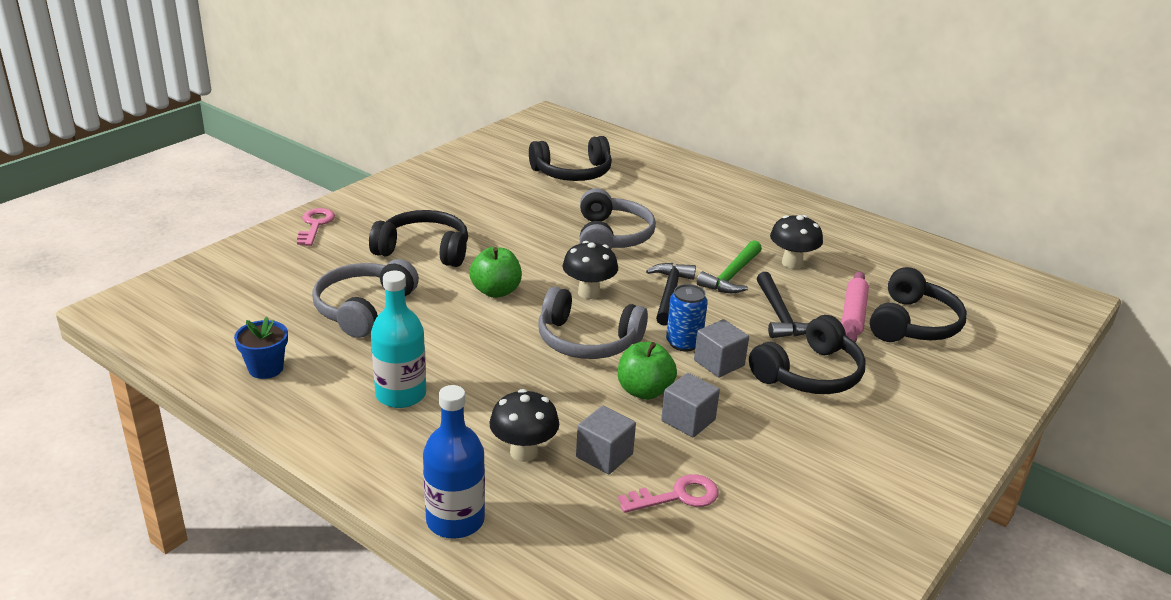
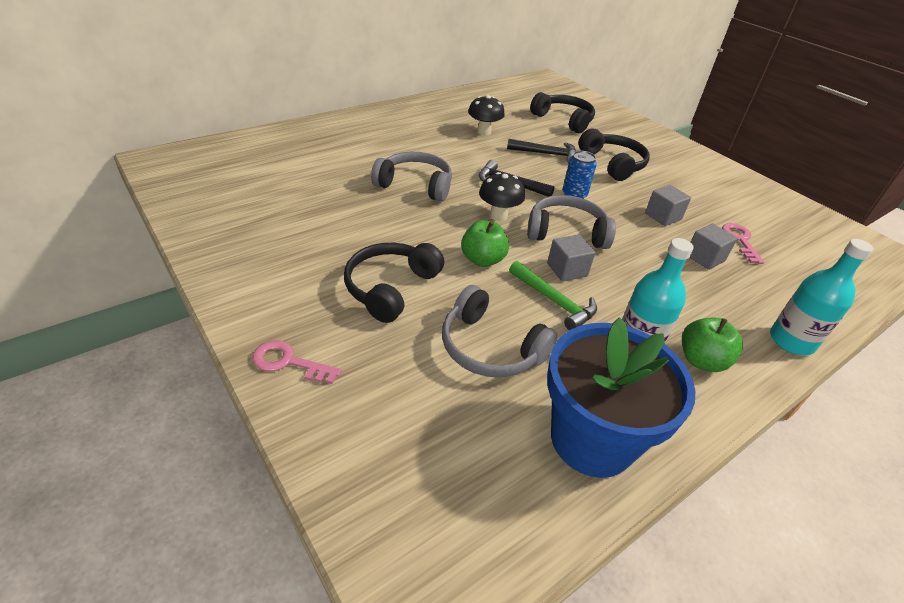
camera: 75 degrees left, 10 degrees up
blue flower pot [234,317,288,379] -> blue flower pot [547,317,695,478], size x2.26
blue bottle [423,385,485,539] -> turquoise bottle [770,239,873,355]
black mushroom [489,389,559,462] -> none
black headphones [529,136,612,181] -> none
grey headphones [538,287,648,359] -> grey headphones turned 120 degrees counterclockwise [527,195,616,249]
green apple [618,342,677,400] -> green apple moved to [682,318,743,372]
grey cube [694,319,749,377] -> grey cube moved to [547,235,595,282]
green hammer [697,240,762,293] -> green hammer moved to [509,261,597,330]
pink rolling pin [842,271,869,342] -> none

